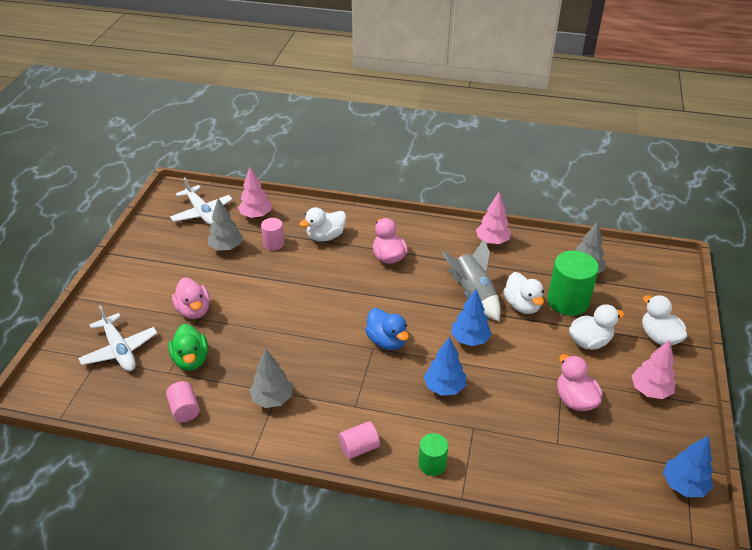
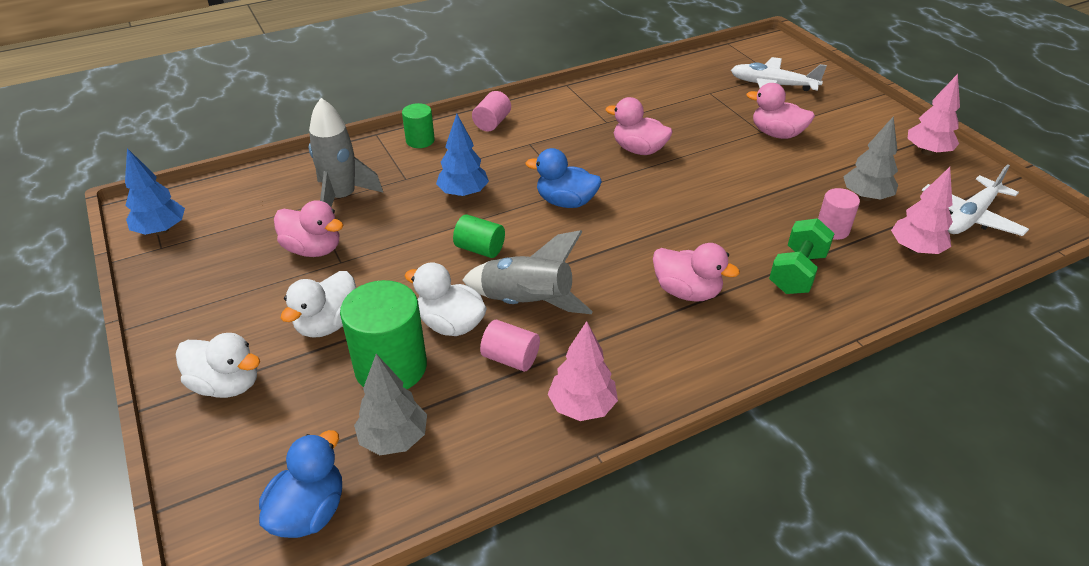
camera: 140 degrees right, 0 degrees up
pink cylinder [166,381,200,422] -> pink cylinder moved to [480,320,540,372]
green duck [169,324,208,371] -> none
white plane [170,177,233,225] -> white plane turned 60 degrees counterclockwise [922,164,1029,236]
grey tree [250,348,293,408] -> none
white duck [299,207,346,242] -> green dumbbell [769,218,835,294]
blue tree [451,289,492,346] -> green cylinder [453,214,505,258]
pink tree [632,340,676,399] -> pink tree moved to [908,74,960,156]
none -> blue duck [259,430,342,538]
none -> grey rocket [309,98,383,207]
none -> pink duck [606,97,673,155]

